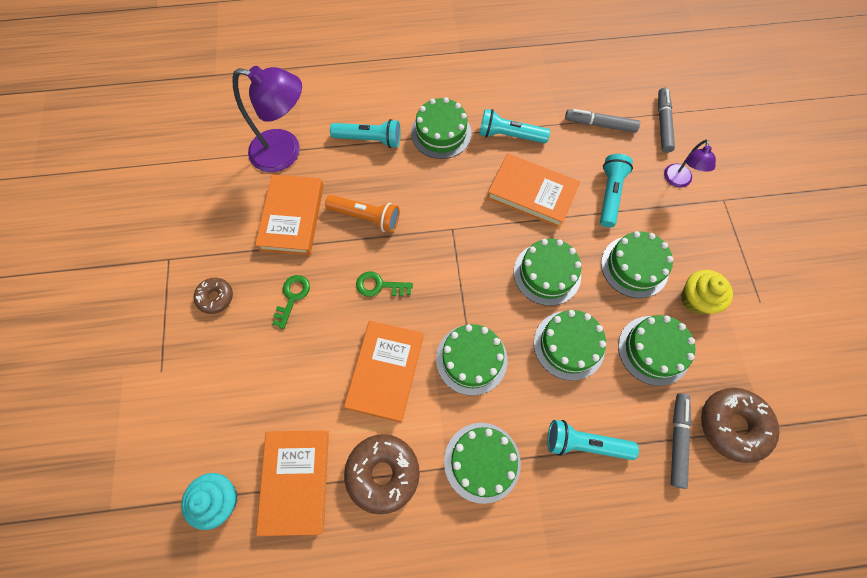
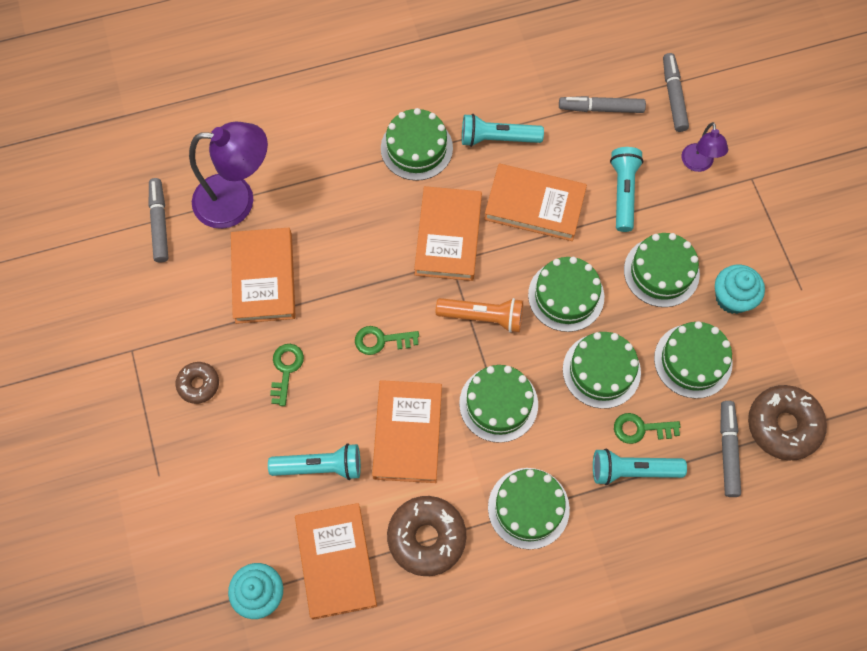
camera: 10 degrees left, 0 degrees up
orange flashlight [325,195,400,233] -> orange flashlight moved to [436,298,523,333]
turquoise flashlight [330,119,401,148] -> turquoise flashlight moved to [268,443,361,480]
yellow cupcake [681,270,733,314] -> turquoise cupcake [715,265,765,314]
none -> grey marker [149,178,168,263]
none -> orange book [414,186,482,281]
none -> green key [614,413,681,444]

